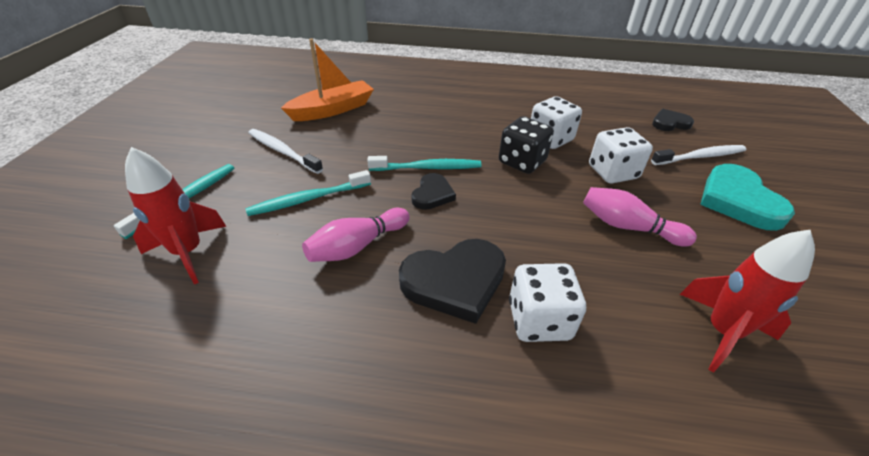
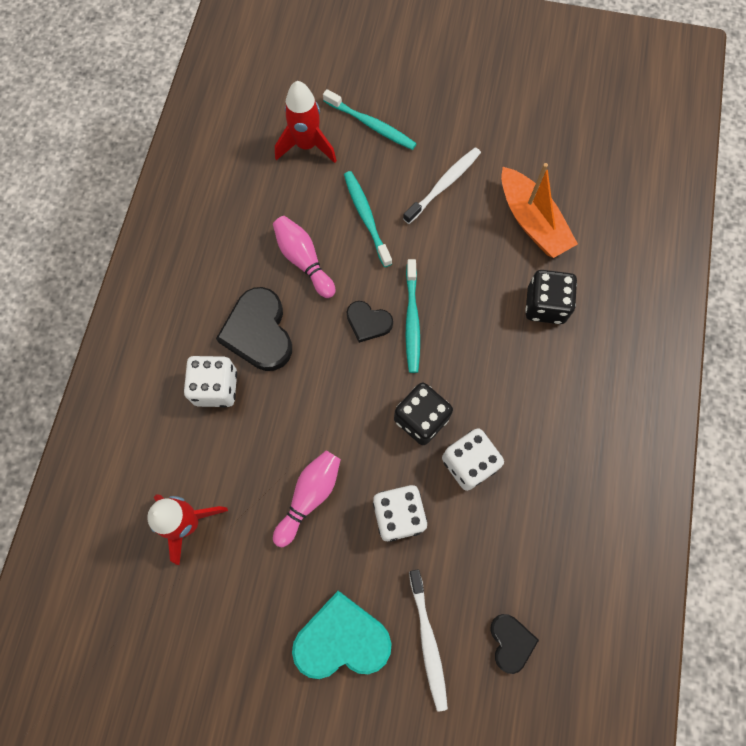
camera: 95 degrees right, 30 degrees up
none -> black dice [525,270,577,324]

